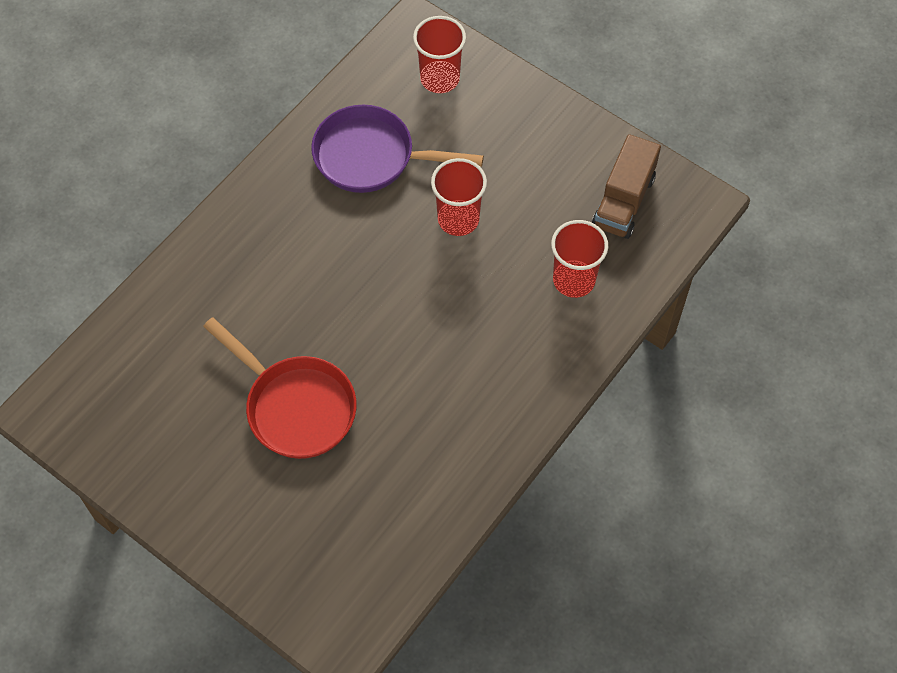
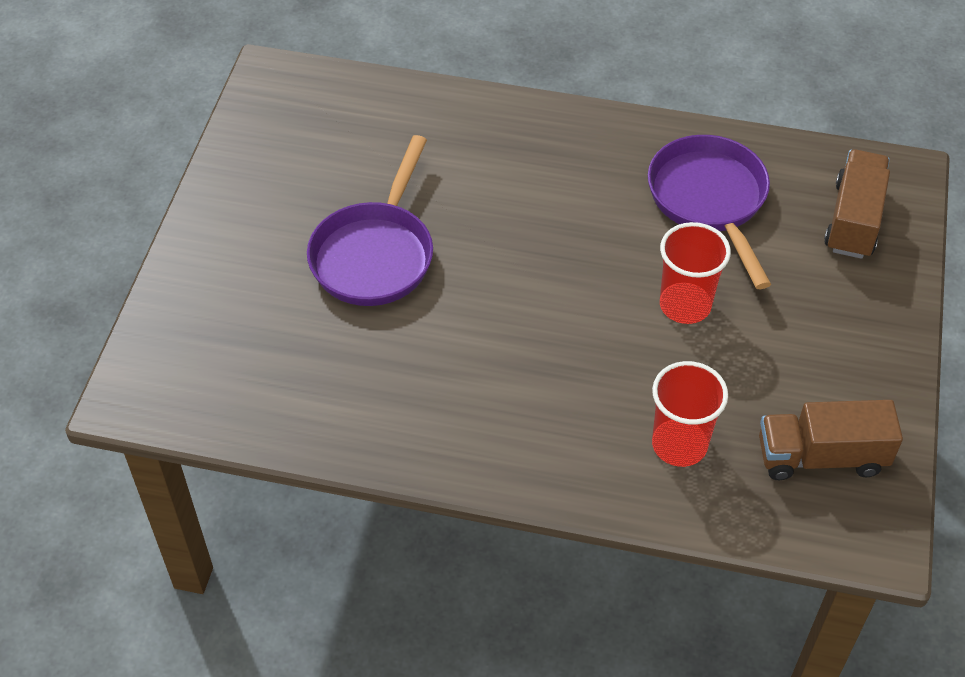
camera: 65 degrees right, 10 degrees down
red pan [203,317,357,459] -> purple pan [307,135,433,306]
red cup [413,16,466,93] -> brown truck [824,149,890,259]

